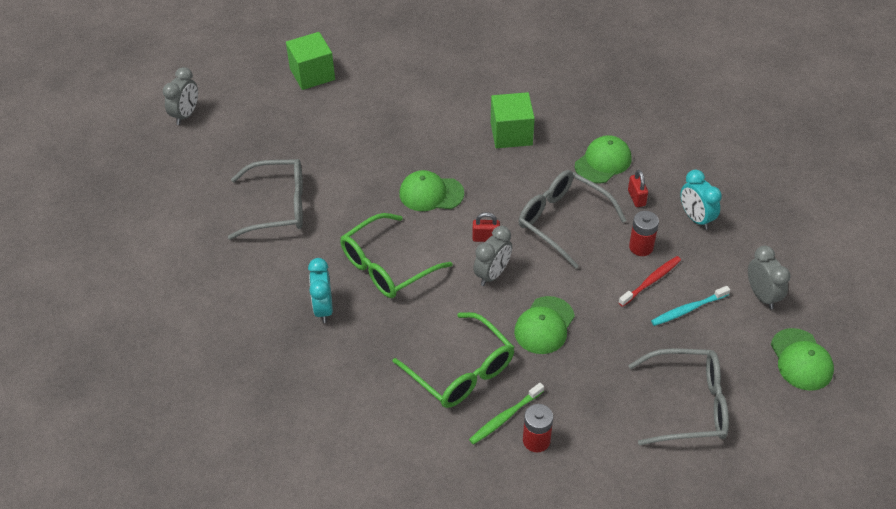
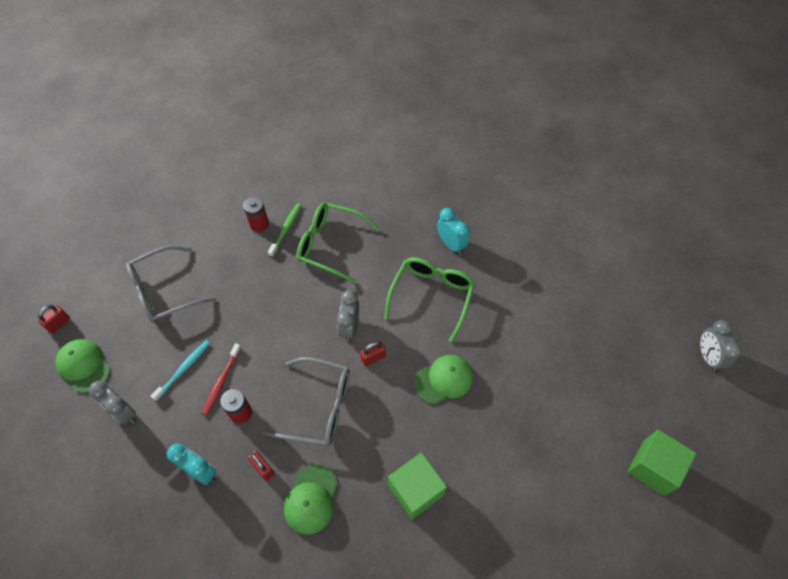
camera: 150 degrees right, 10 degrees up
grey glasses [228,159,303,240] -> none
green cap [514,296,575,354] -> none
none -> red padlock [38,305,70,334]

